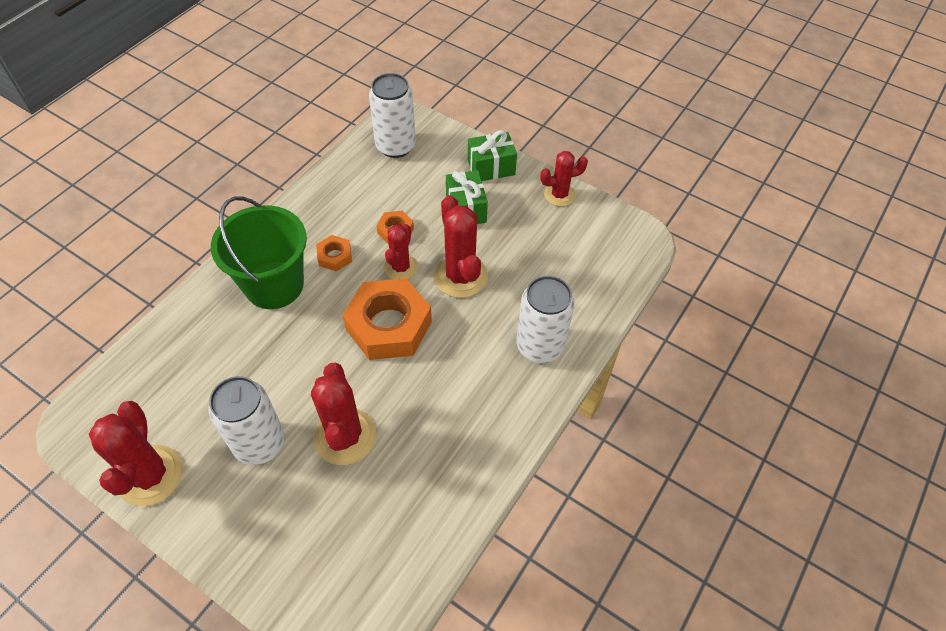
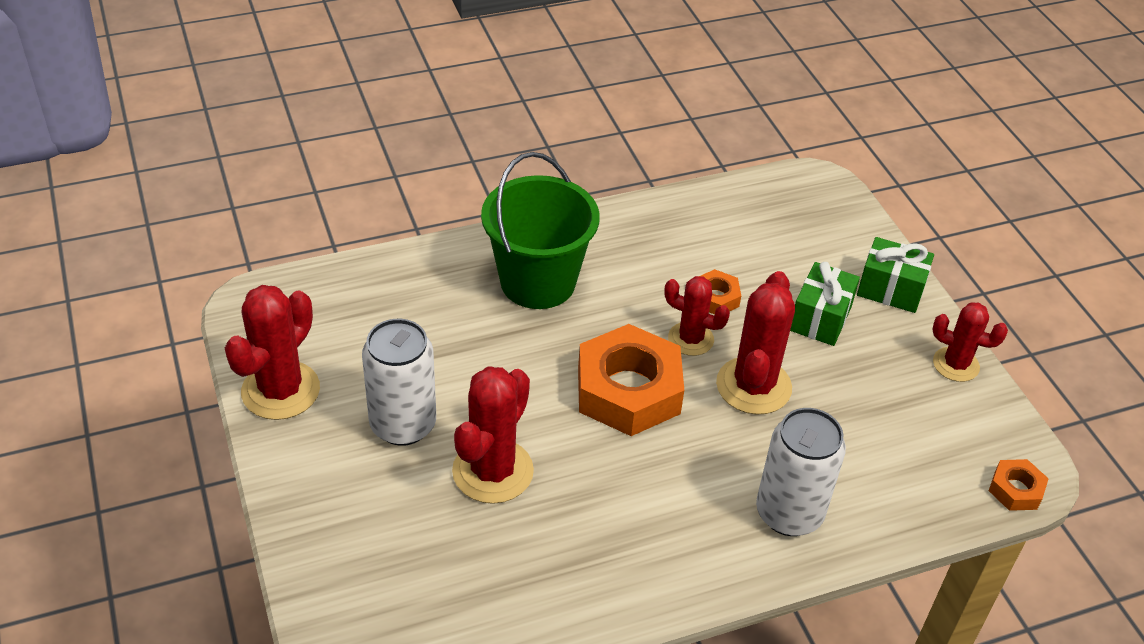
camera: 35 degrees right, 10 degrees down
orange nut [316,235,352,272] -> orange nut moved to [989,459,1049,511]
white can [369,73,416,158] -> none
red cactus [384,224,418,280] -> red cactus turned 60 degrees clockwise [664,276,730,356]

